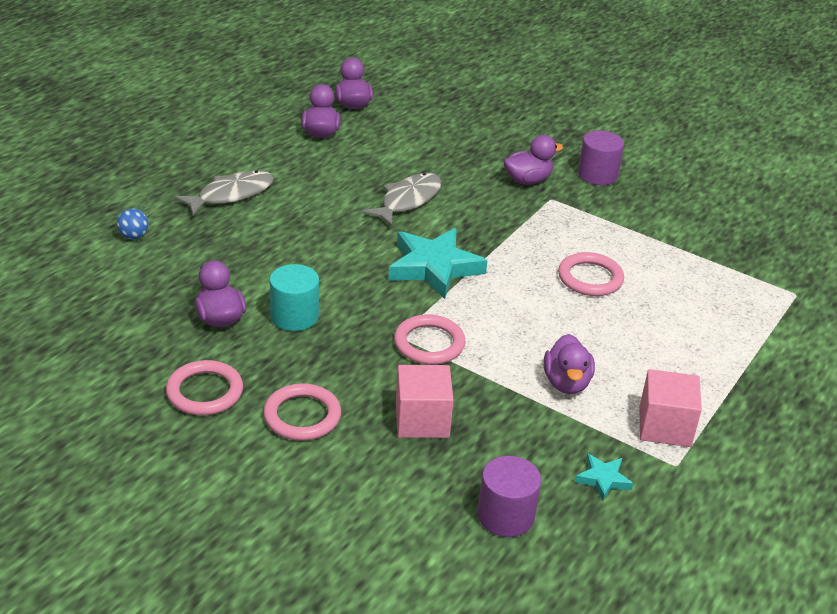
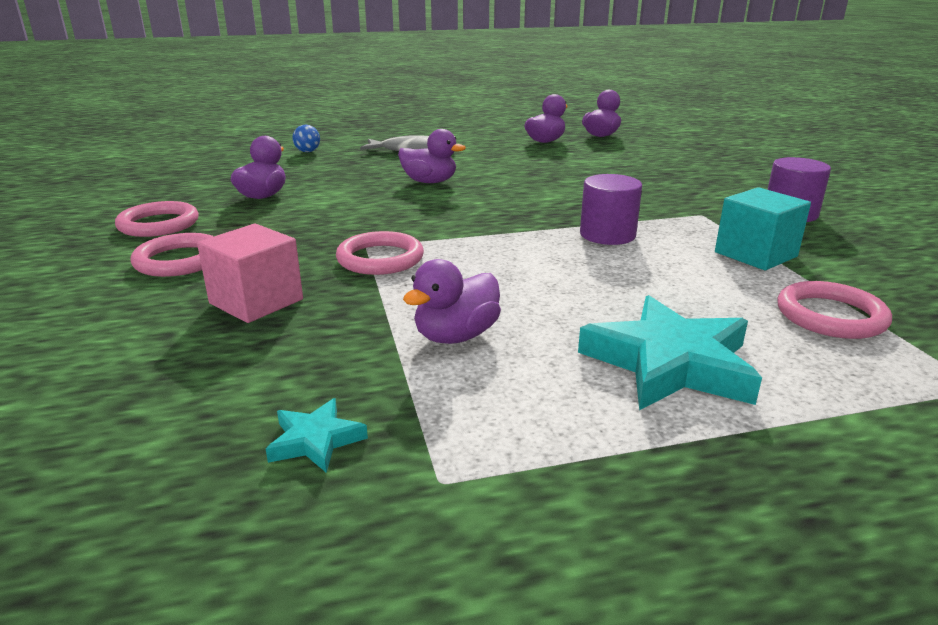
camera: 45 degrees right, 10 degrees down
turquoise cylinder [269,264,319,331] -> none
grey fish [362,173,442,227] -> none
turquoise star [388,228,487,299] -> turquoise star moved to [578,295,762,410]
purple cylinder [477,456,541,537] -> purple cylinder moved to [580,174,642,245]
purple duck [503,135,563,185] -> purple duck moved to [398,129,466,183]
pink ring [558,252,624,296] -> pink ring moved to [777,281,892,339]
pink cube [640,369,702,447] -> none
none -> turquoise cube [715,187,811,270]

